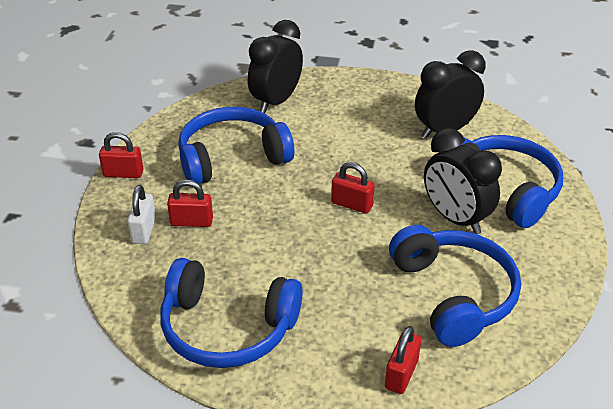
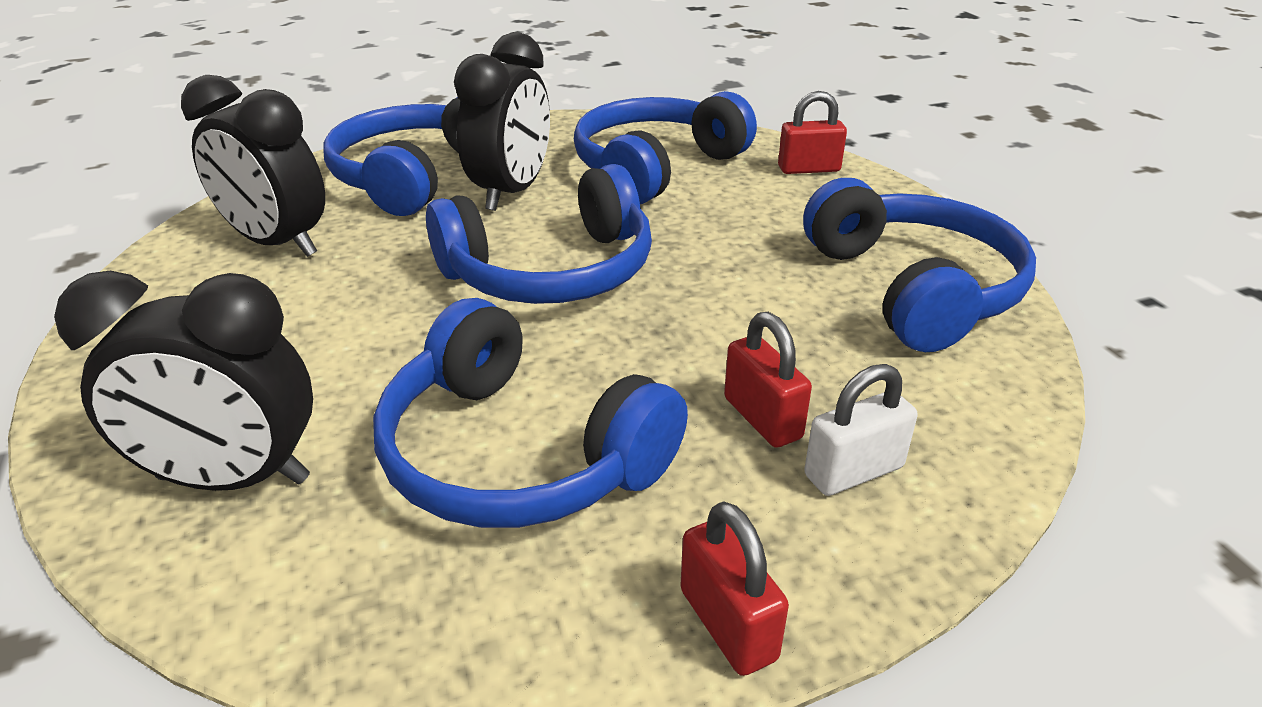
camera: 120 degrees left, 5 degrees down
red padlock [331,162,375,214] -> blue headphones [426,164,652,304]

